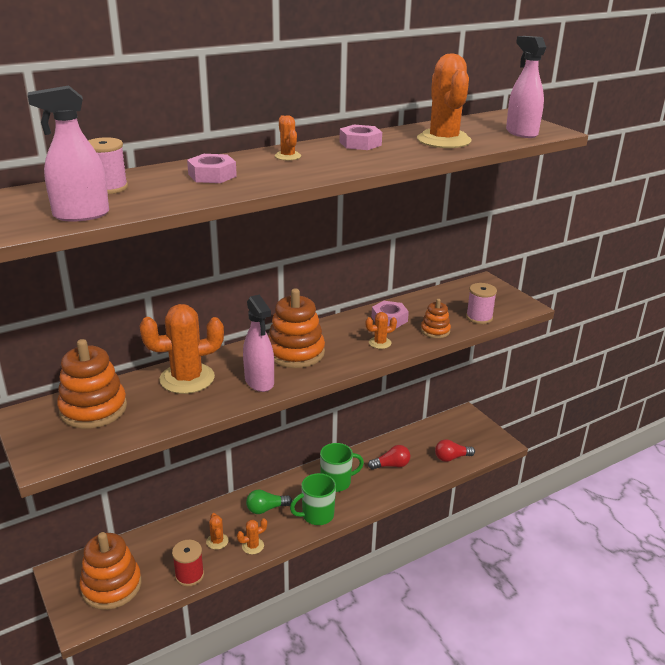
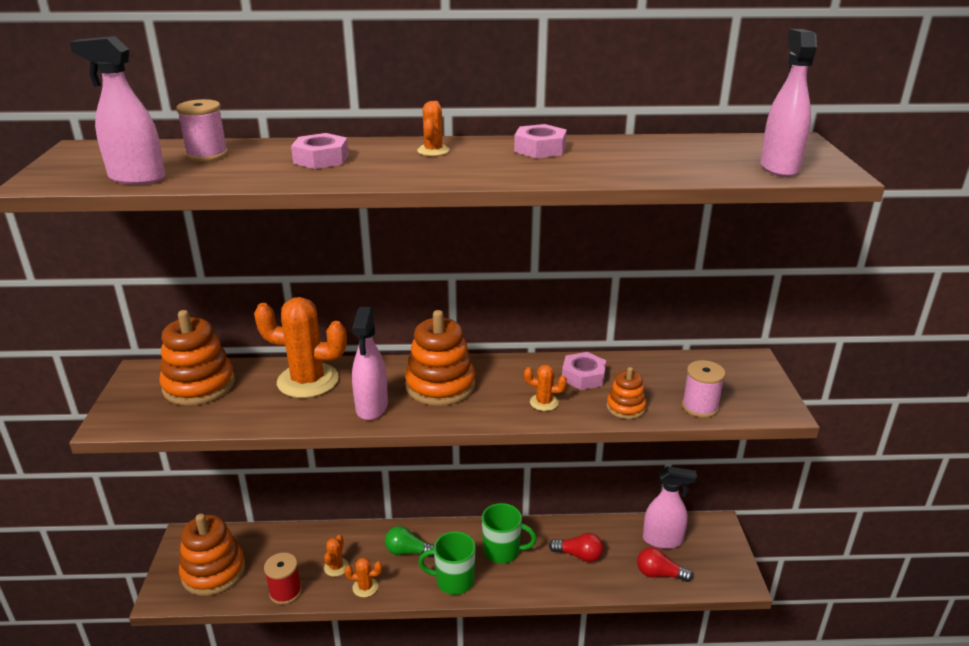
camera: 30 degrees right, 0 degrees up
orange cactus [417,53,472,148] -> none
none -> pink spray bottle [643,466,697,549]

